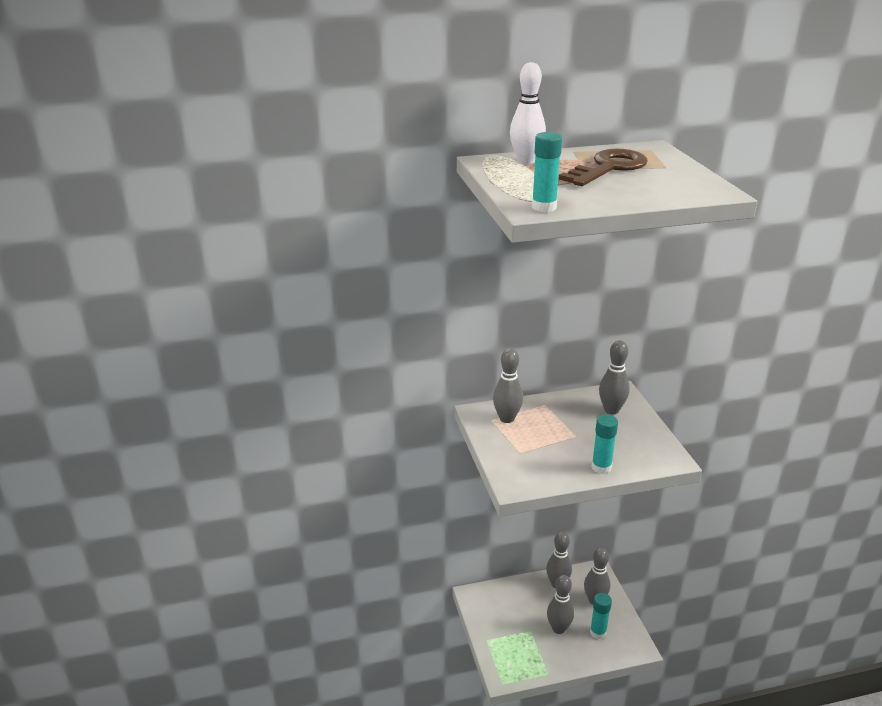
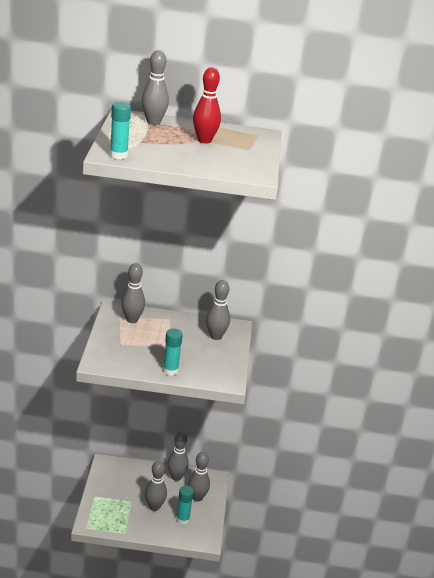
camera: 15 degrees right, 0 degrees up
white bowling pin [510,62,546,164] -> grey bowling pin [142,50,169,125]
brown key [559,149,648,186] -> red bowling pin [193,67,221,143]

